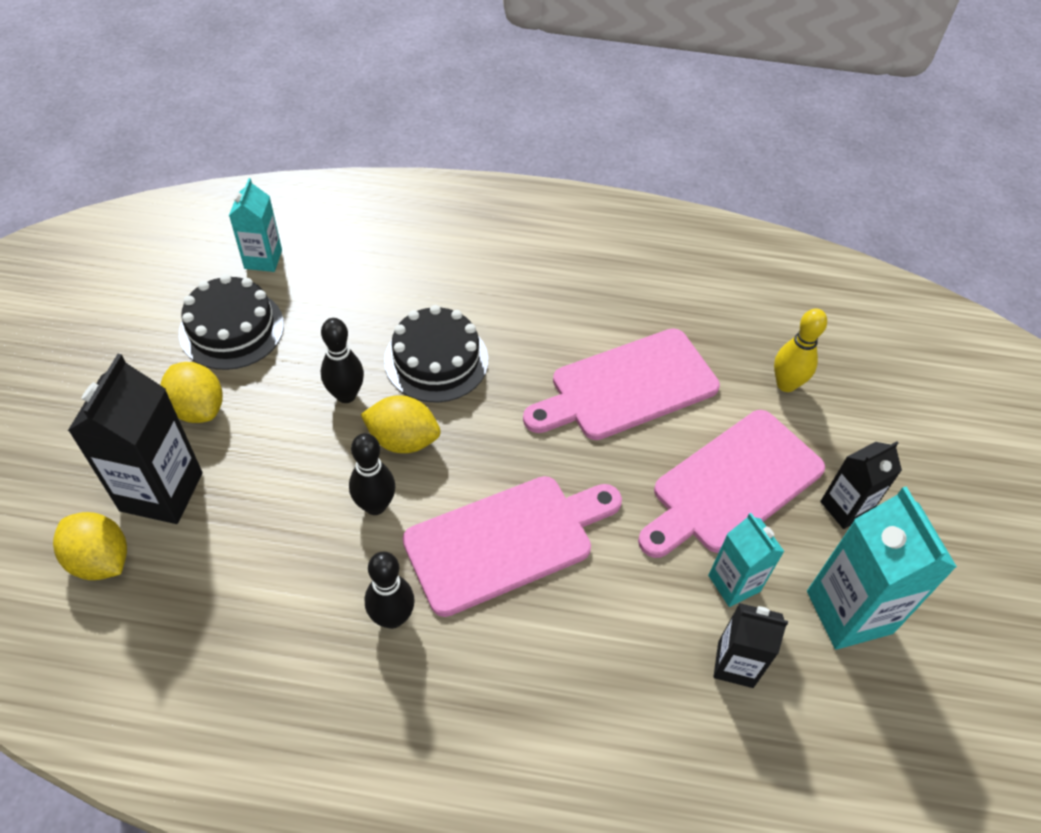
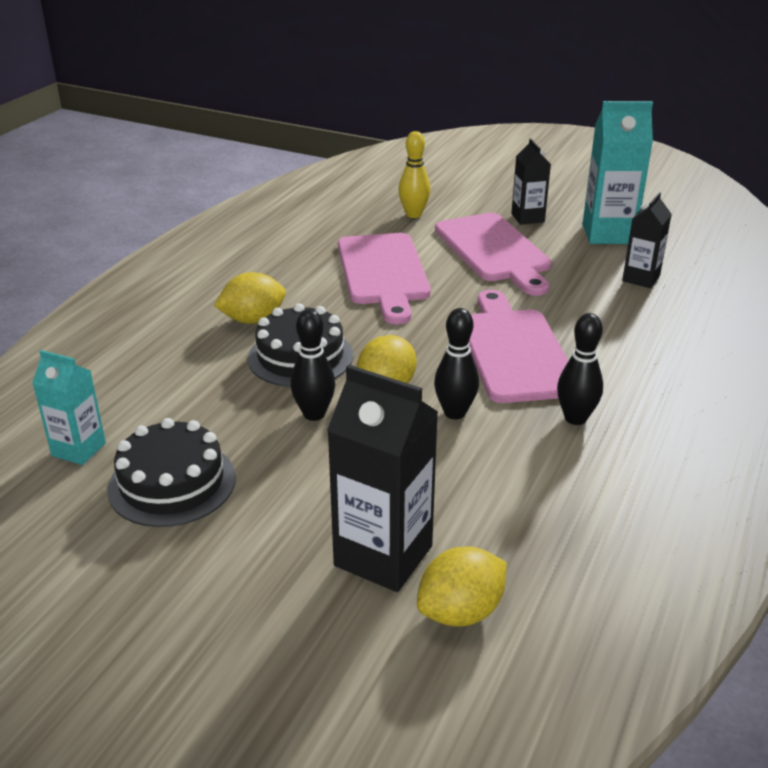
camera: 70 degrees left, 20 degrees down
yellow lemon [160,362,223,423] -> yellow lemon moved to [214,272,286,324]
turquoise carton [708,513,785,607] -> none

